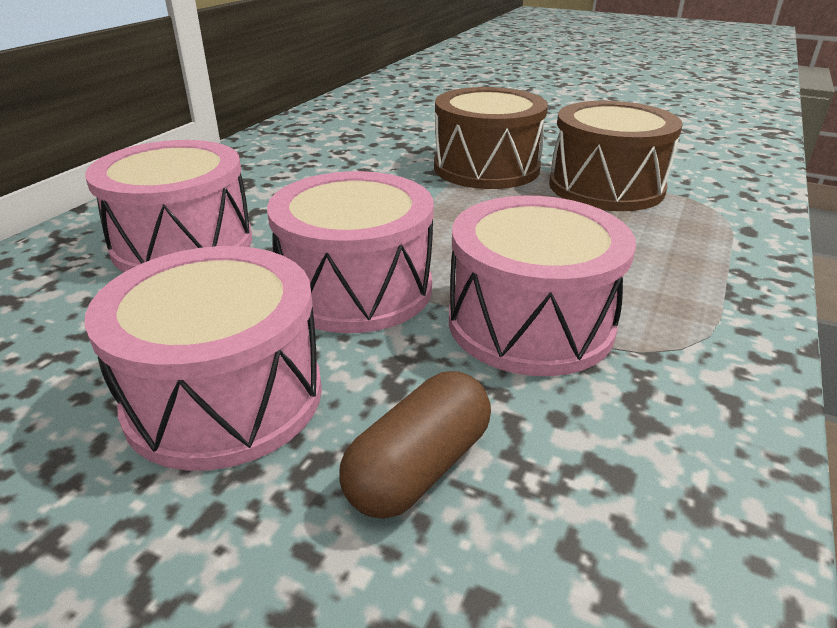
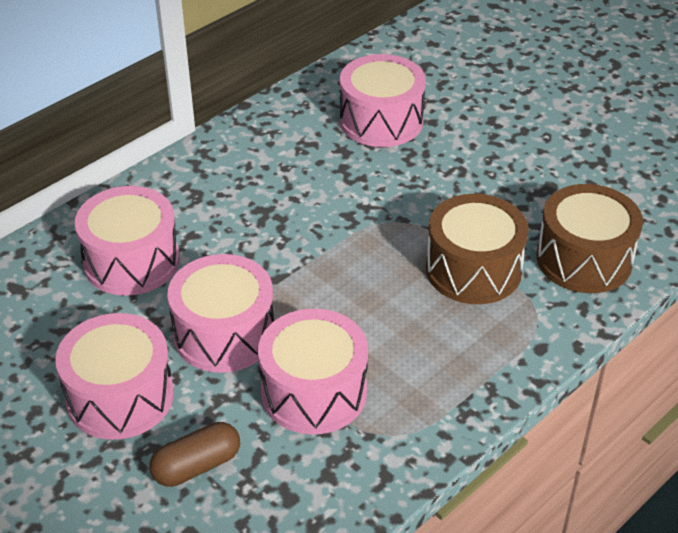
camera: 20 degrees right, 10 degrees up
brown drum [434,87,548,189] -> brown drum moved to [536,184,643,293]
none -> pink drum [340,54,426,147]

